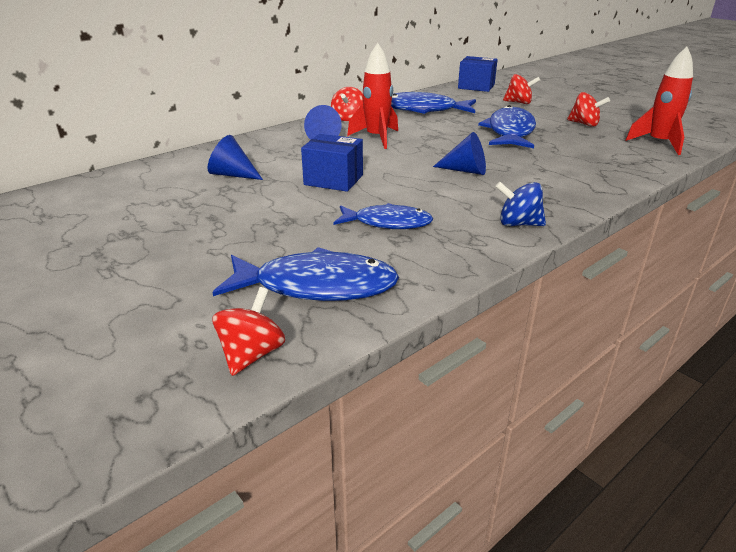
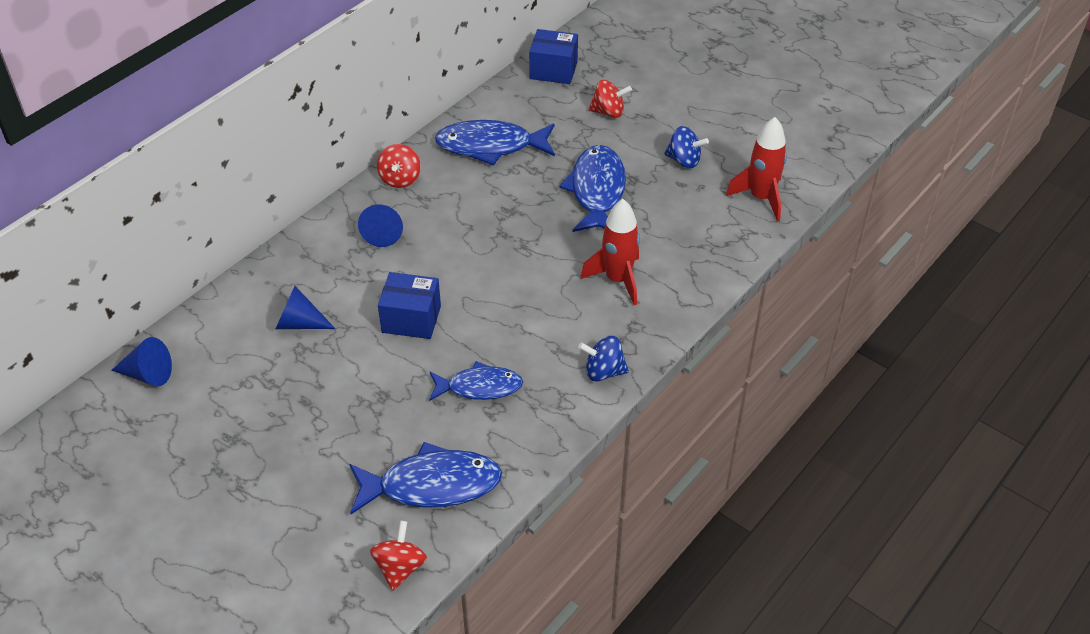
camera: 10 degrees left, 15 degrees up
red rocket [347,43,398,149] -> red rocket moved to [581,199,640,305]
blue cone [433,132,486,175] -> blue cone moved to [111,337,172,386]
red spinning top [567,92,610,127] -> blue spinning top [664,126,709,168]

